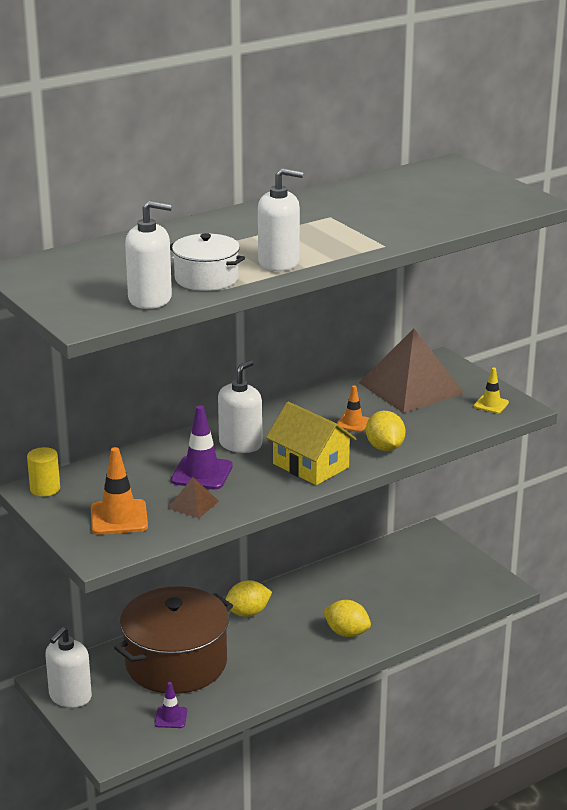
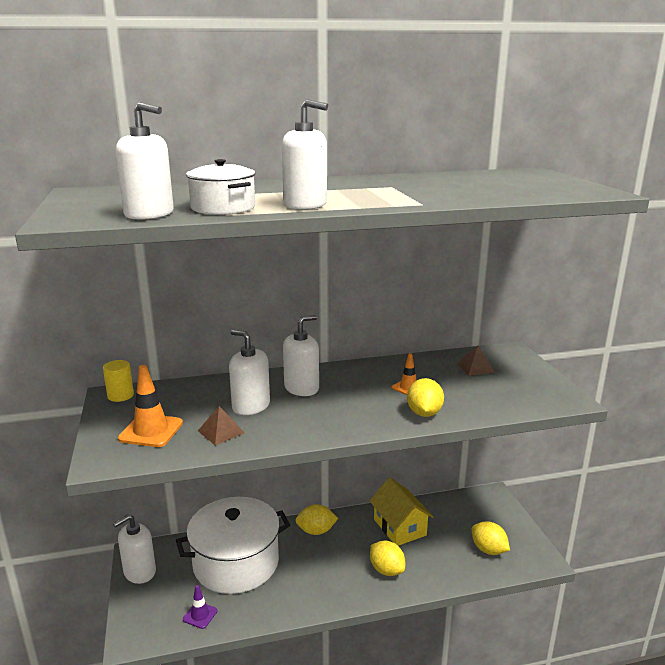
camera: 20 degrees right, 5 degrees down
brown pot [114,586,233,694] -> white pot [176,497,290,594]
purple traffic cone [171,405,233,489] -> white soap dispenser [229,330,270,415]
yellow house [266,402,356,485] -> yellow house moved to [369,478,434,546]
brown pyramid [359,328,464,413] -> brown pyramid [457,346,495,376], size x0.43
yellow traffic cone [474,367,509,413] -> none
none -> yellow lemon [472,521,510,555]

